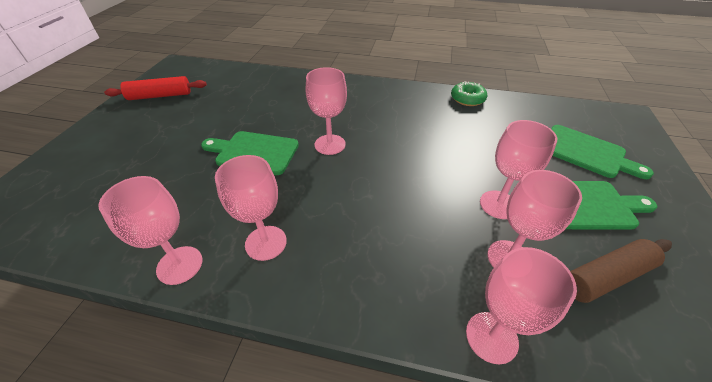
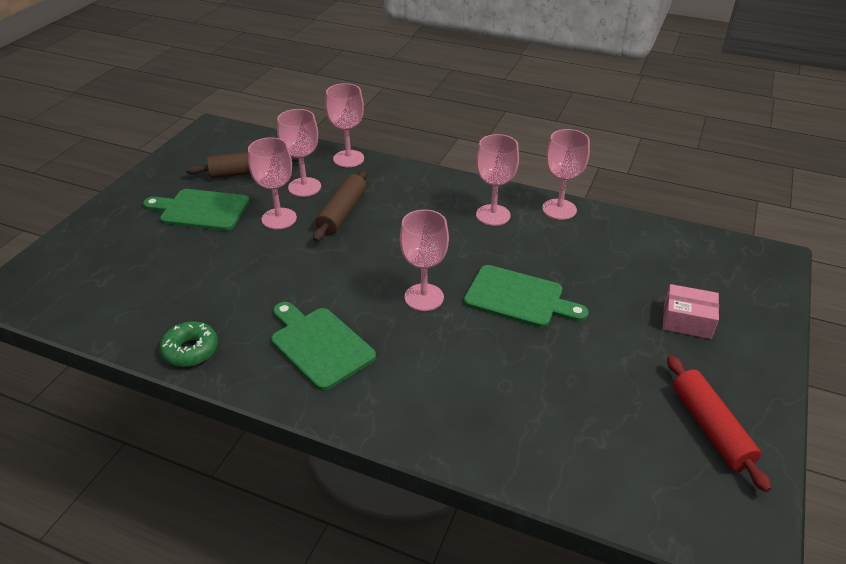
camera: 170 degrees left, 5 degrees down
red rolling pin [104,76,207,100] -> red rolling pin turned 75 degrees clockwise [667,355,771,492]
green cutting board [551,125,654,179] -> green cutting board moved to [271,302,376,391]
none -> brown rolling pin [313,170,367,242]
none -> pink box [662,284,719,339]

